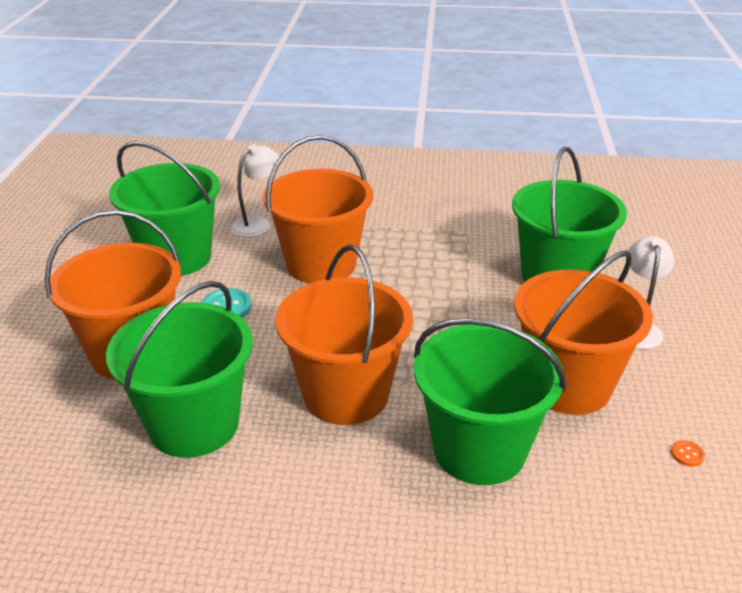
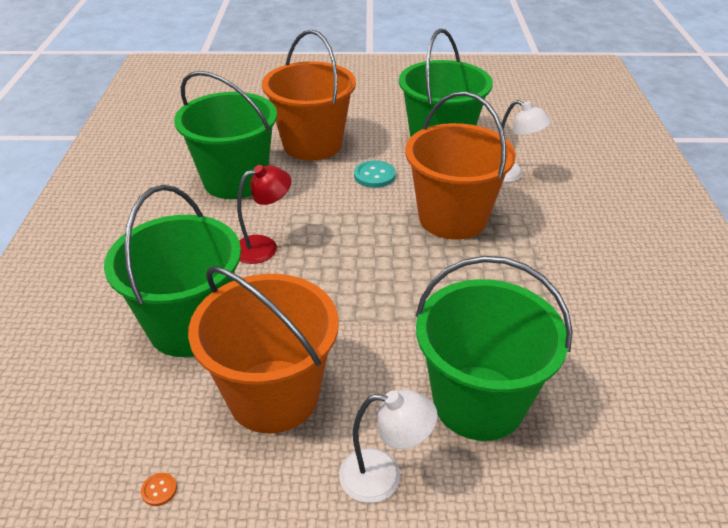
camera: 85 degrees right, 5 degrees up
orange bucket [275,245,413,425] -> red lamp [237,165,291,264]

